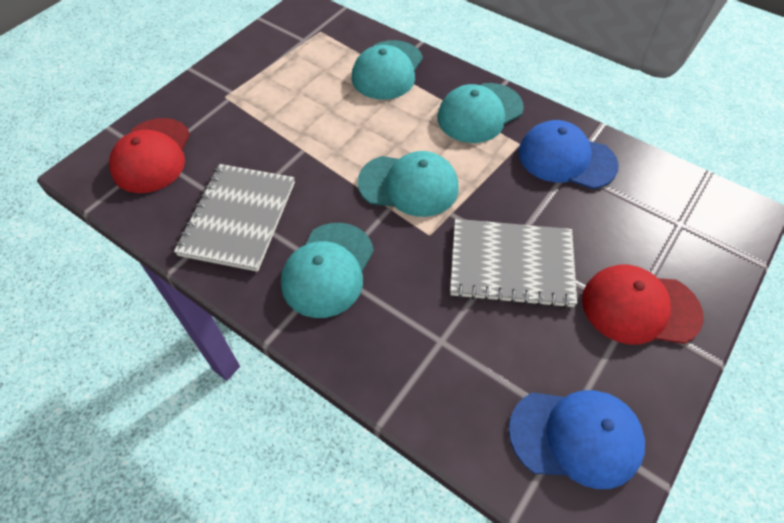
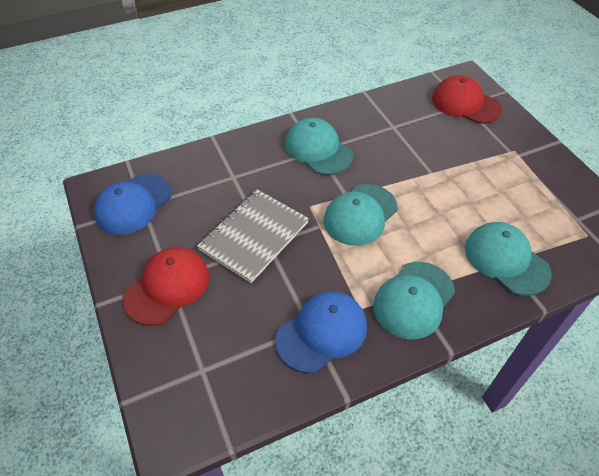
camera: 120 degrees right, 5 degrees down
grey notebook [174,164,295,272] -> none
turquoise cap [437,83,524,143] -> turquoise cap turned 135 degrees counterclockwise [373,262,455,339]

